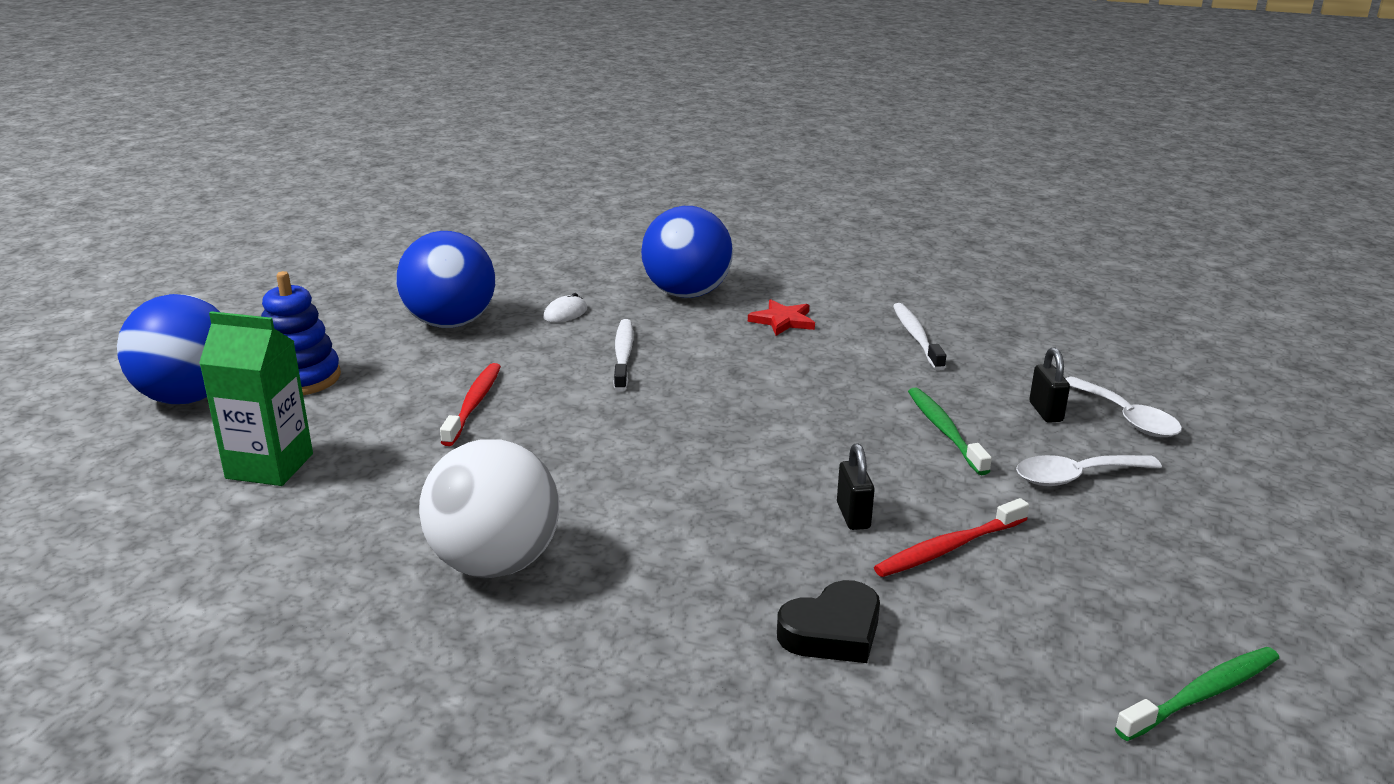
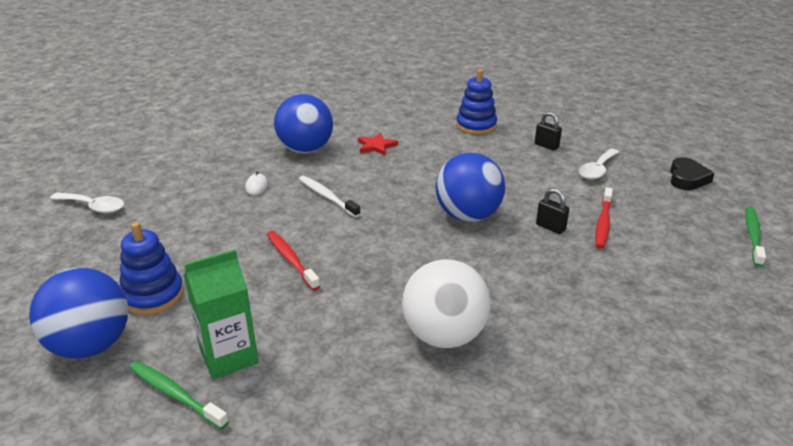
camera: 40 degrees left, 5 degrees up
blue ball [396,231,495,328] -> blue ball moved to [436,152,505,222]
black heart [777,580,880,663] -> black heart moved to [670,157,715,190]
white toothbrush [893,303,946,370] -> none
green toothbrush [908,388,992,475] -> green toothbrush moved to [129,361,229,429]
white spoon [1065,377,1182,437] -> white spoon moved to [50,193,124,213]
none -> blue stacking toy [456,69,497,135]

